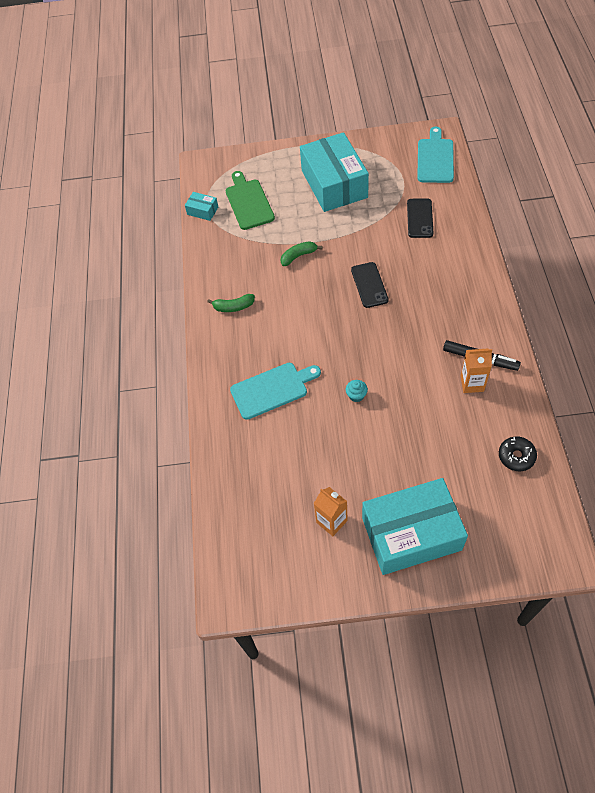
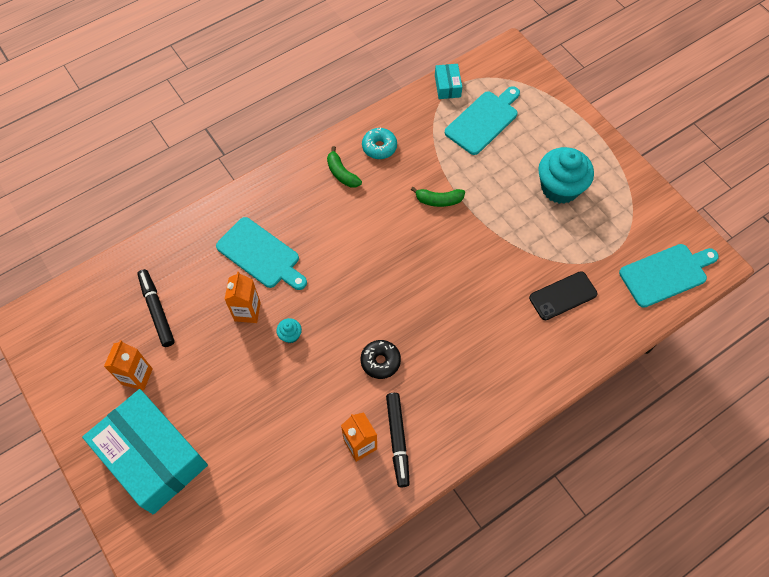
camera: 55 degrees right, 5 degrees up
green cutting board [226,171,275,230] -> turquoise cutting board [445,86,520,155]
green banana [281,241,323,266] -> green banana turned 150 degrees clockwise [411,187,465,207]
turquoise box [300,132,369,212] -> turquoise cupcake [538,147,594,204]
black phone [351,262,389,308] -> none
black donut [499,437,537,471] -> black donut moved to [361,340,401,379]
none -> black marker [137,269,175,347]
none -> orange carton [224,271,261,323]
none -> turquoise donut [362,127,397,159]

